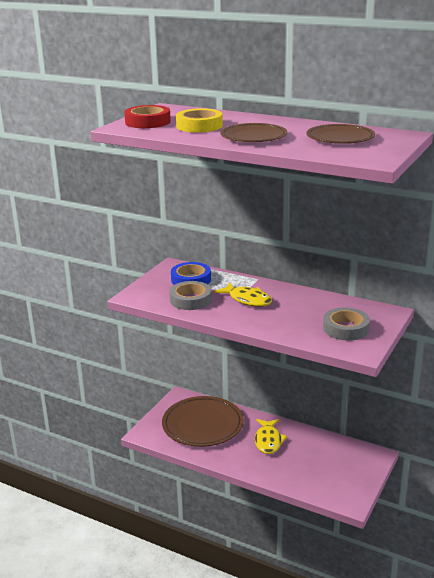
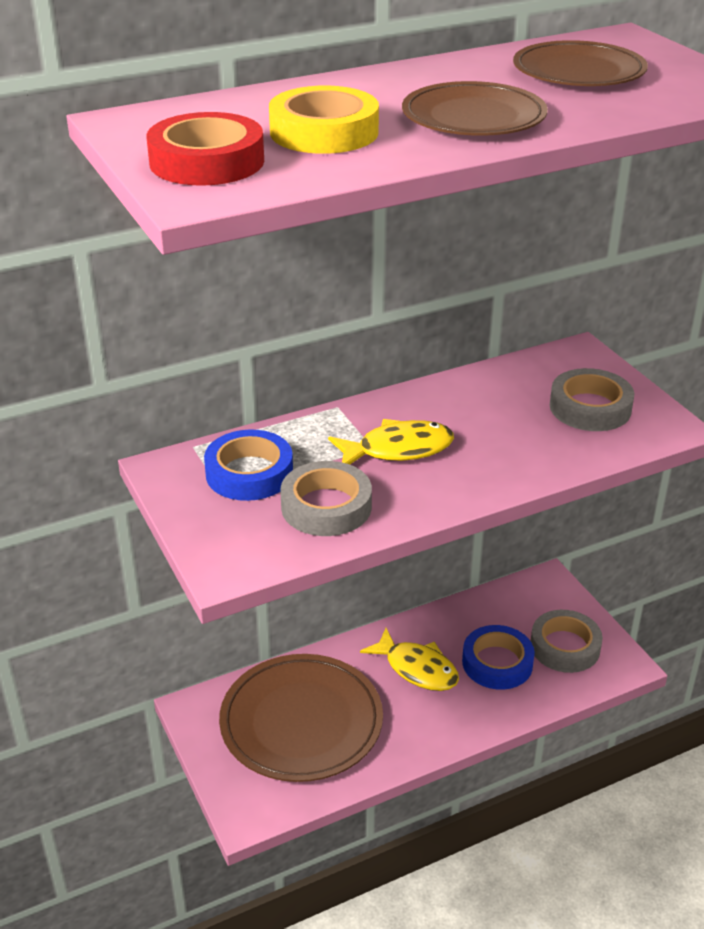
camera: 55 degrees left, 10 degrees up
none -> blue tape [462,625,535,690]
none -> grey tape [531,610,603,673]

